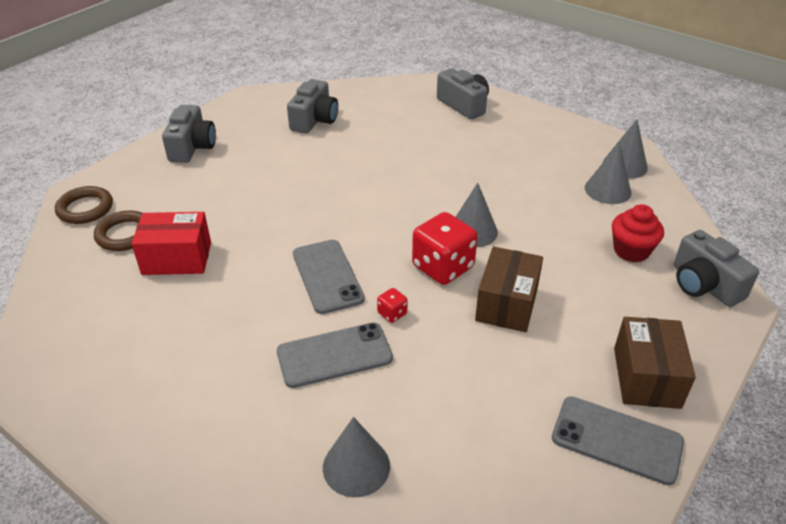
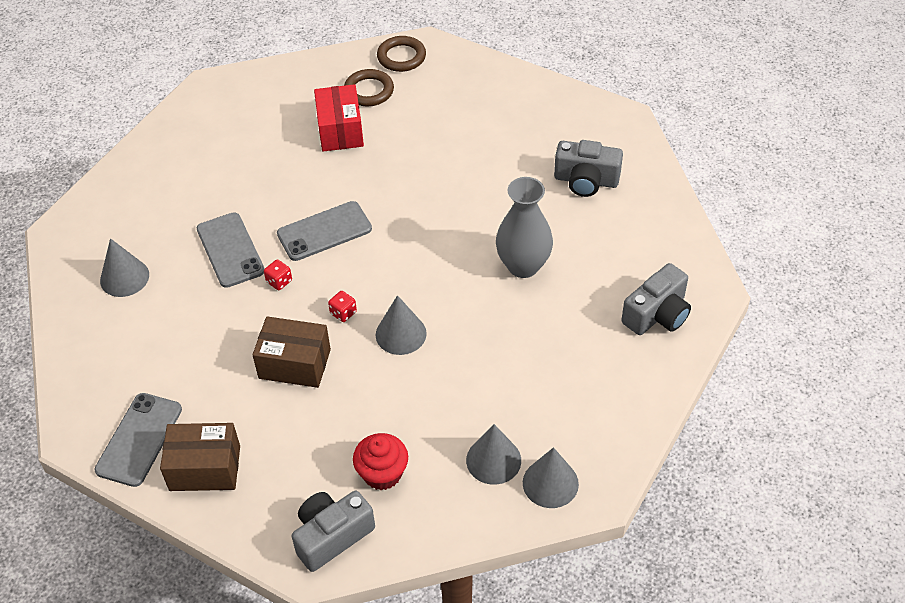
camera: 85 degrees right, 10 degrees up
grey camera [162,105,216,163] -> none
red dice [412,212,478,285] -> red dice [328,291,357,322], size x0.45
none -> grey vase [496,177,553,278]

